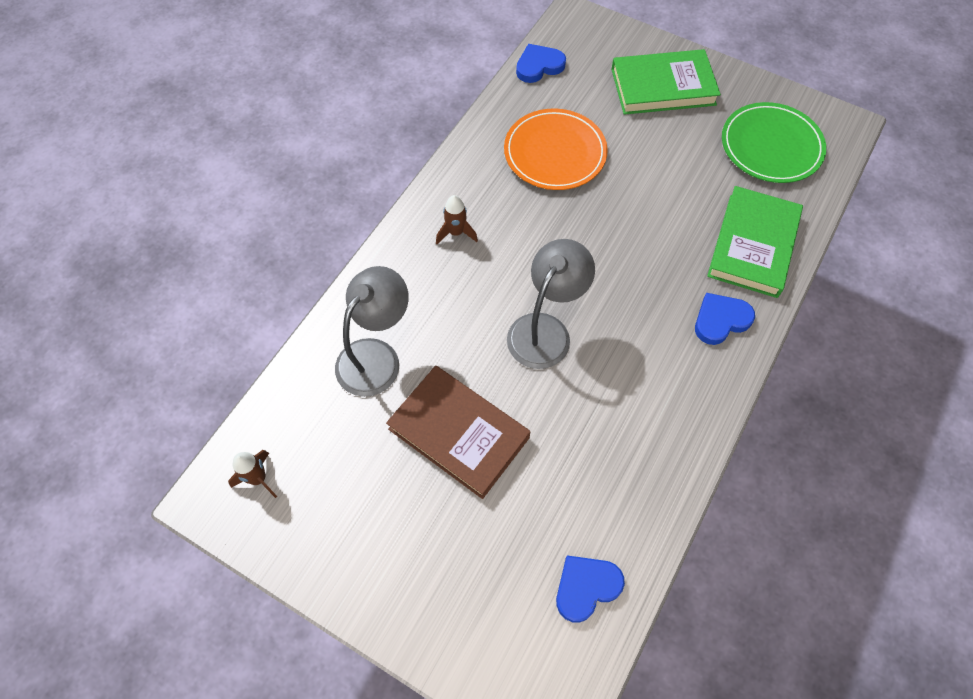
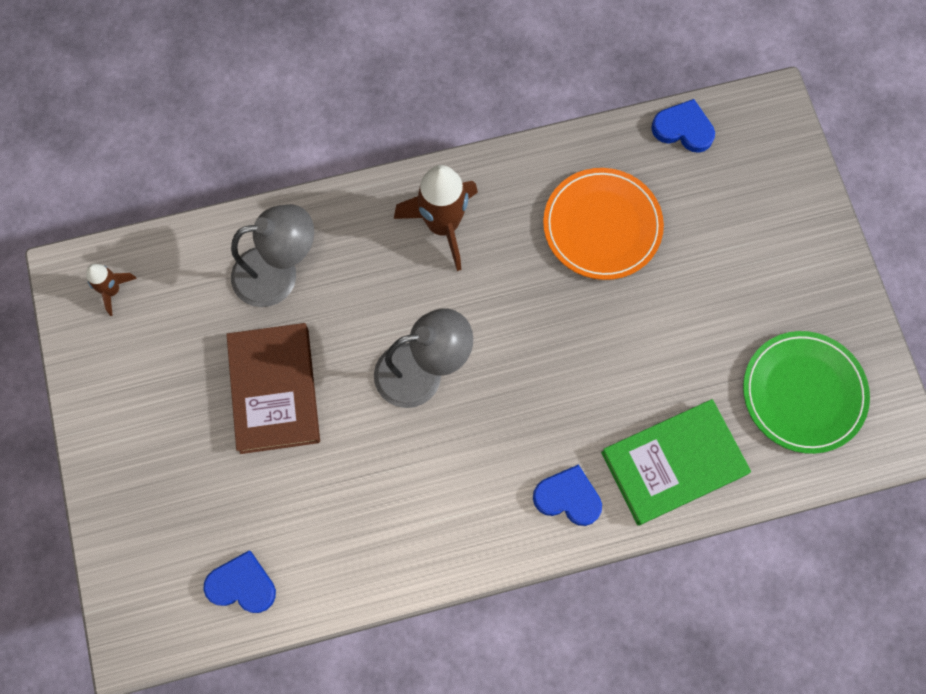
camera: 45 degrees right, 10 degrees up
brown rocket [436,195,478,244] -> brown rocket [394,165,478,271], size x1.94
green book [611,49,721,115] -> none

